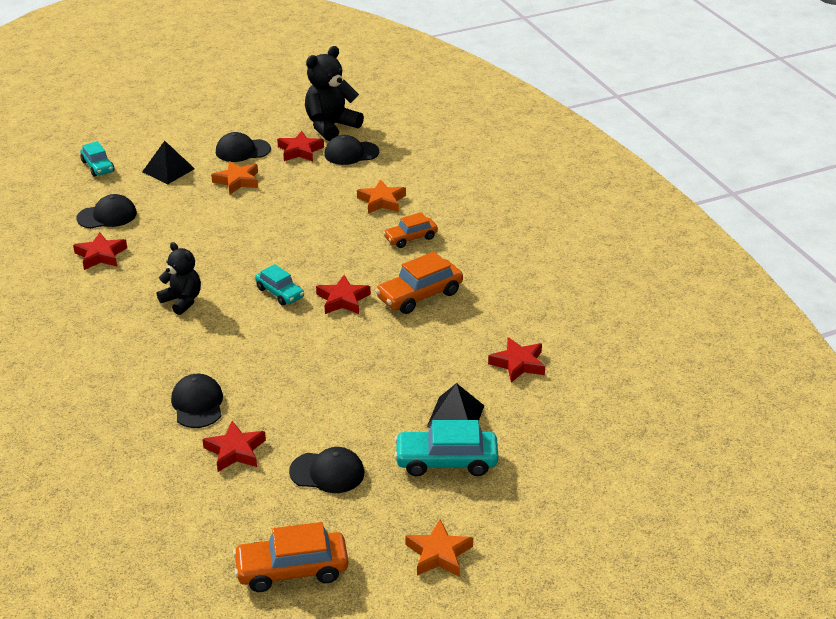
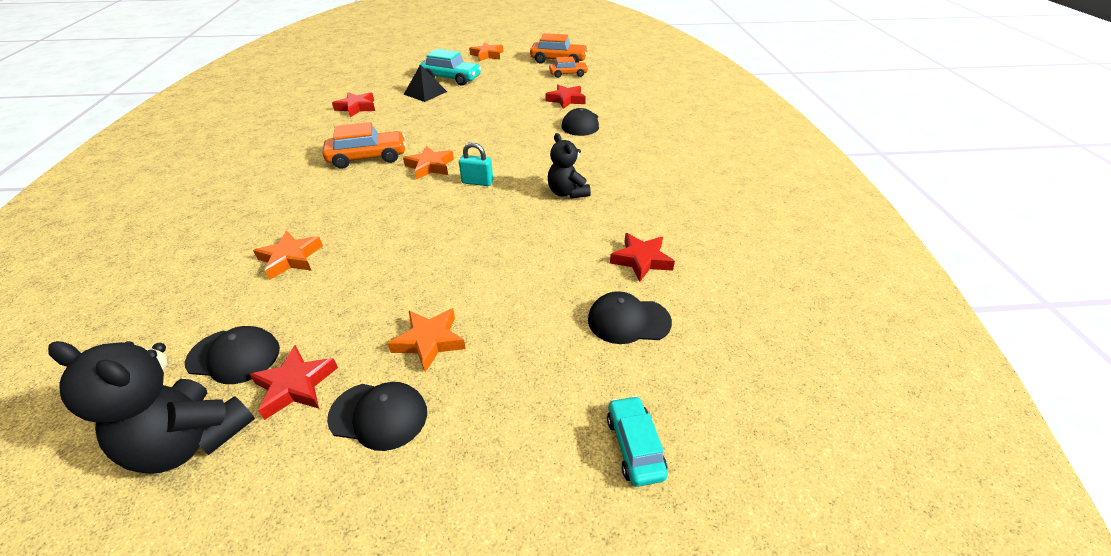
camera: 160 degrees left, 5 degrees up
black pyramid [142,141,195,184] -> none
turquoise car [255,264,304,306] -> turquoise padlock [459,142,493,186]
black cap [289,447,364,493] -> none
black teddy bear [305,46,364,141] -> black teddy bear turned 45 degrees clockwise [48,341,255,474]
red star [316,275,371,314] -> orange star [403,146,454,179]
orange car [383,212,438,248] -> orange car moved to [549,57,588,78]

